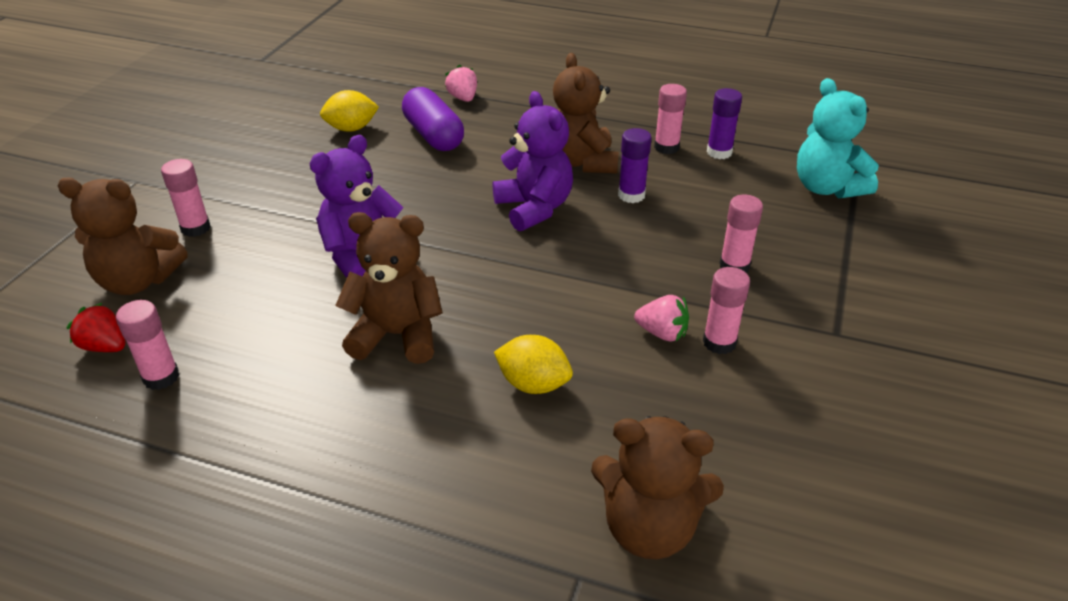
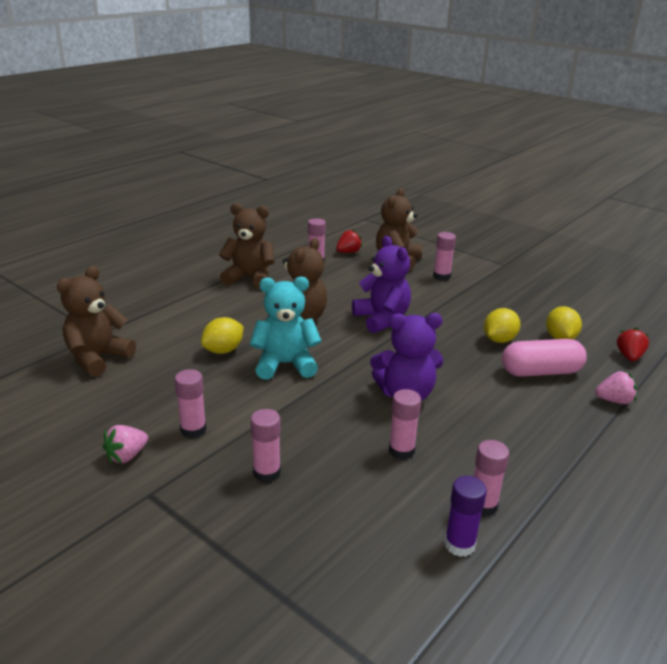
camera: 110 degrees right, 10 degrees down
purple capsule [402,87,464,151] -> pink capsule [502,339,587,377]
brown teddy bear [553,53,619,174] -> brown teddy bear moved to [219,203,275,289]
purple glue stick [618,128,651,203] -> pink glue stick [389,389,421,460]
pink strawberry [634,295,689,342] -> pink strawberry moved to [103,425,148,463]
turquoise teddy bear [797,78,879,198] -> turquoise teddy bear moved to [250,277,321,380]
none -> yellow lemon [484,308,521,343]
none -> red strawberry [617,327,649,361]

